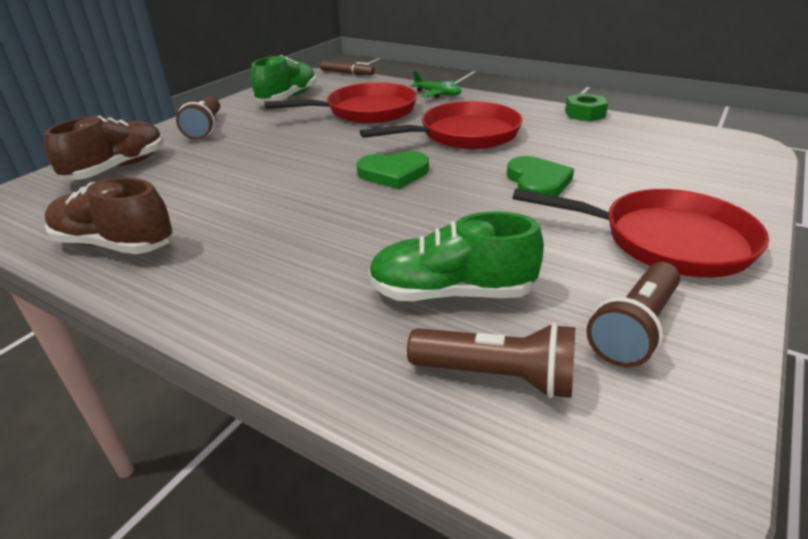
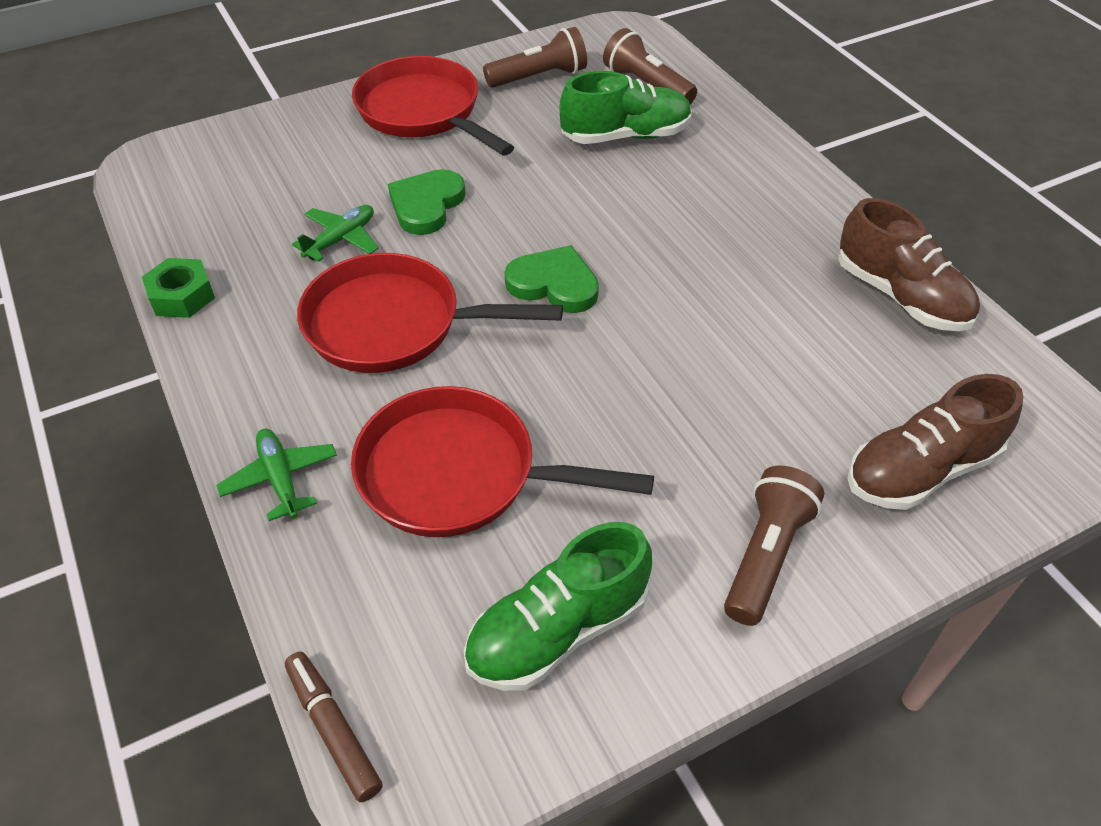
camera: 150 degrees left, 15 degrees up
green shoe [368,211,544,301] -> green shoe turned 45 degrees counterclockwise [560,71,692,144]
none -> green plane [292,205,379,262]

